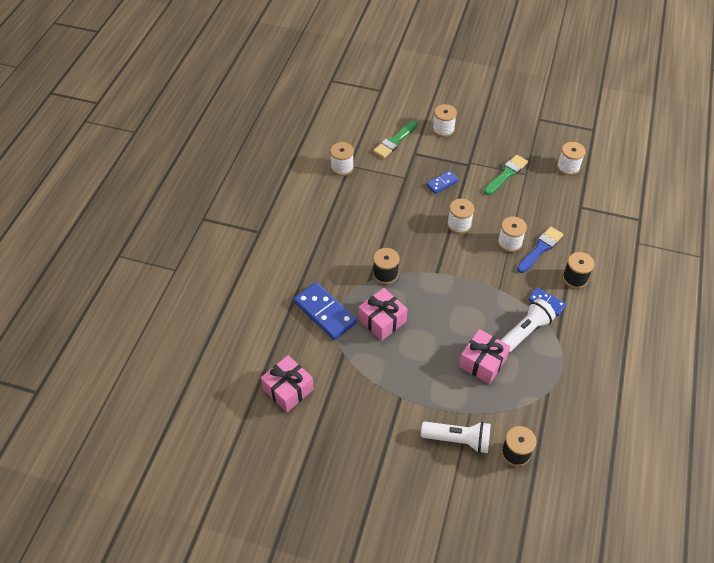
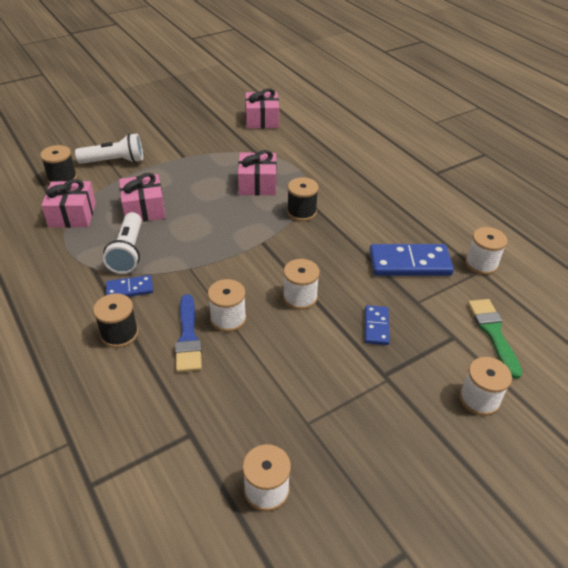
camera: 130 degrees right, 10 degrees down
blue domino [293,282,357,340] -> blue domino moved to [369,244,454,276]
white flashlight [421,422,491,453] -> white flashlight turned 150 degrees counterclockwise [75,133,143,164]
green brush [484,155,528,195] -> none
none -> pink gift [41,179,96,228]

